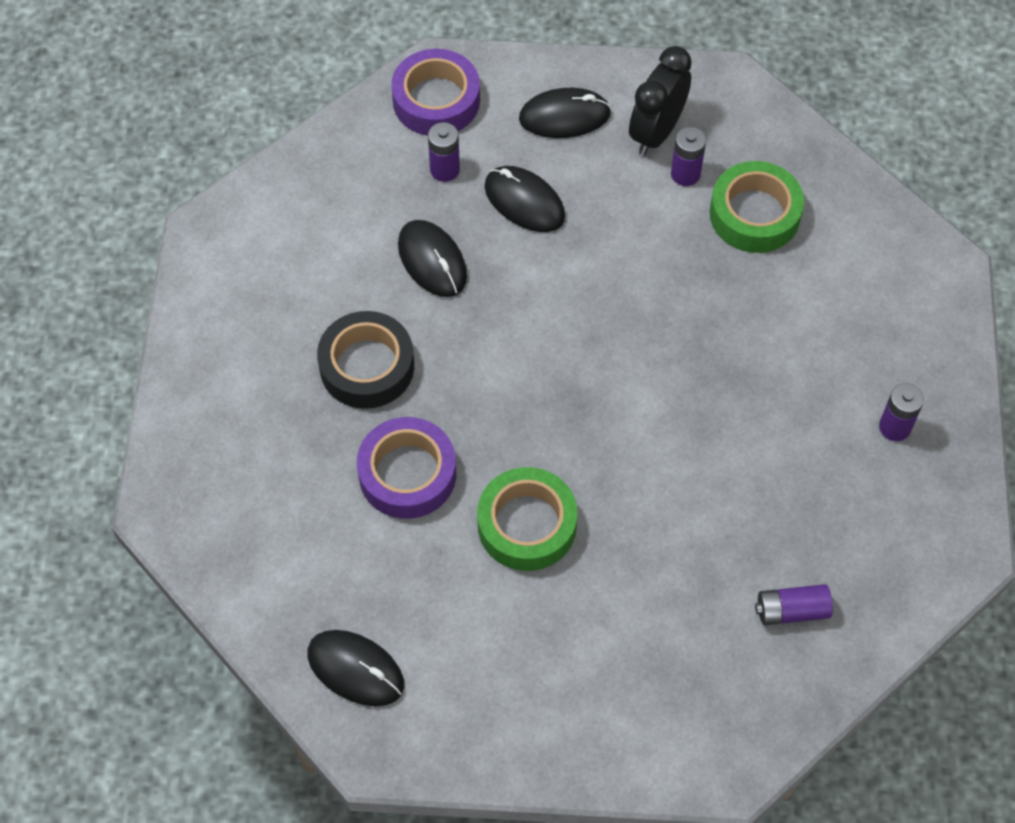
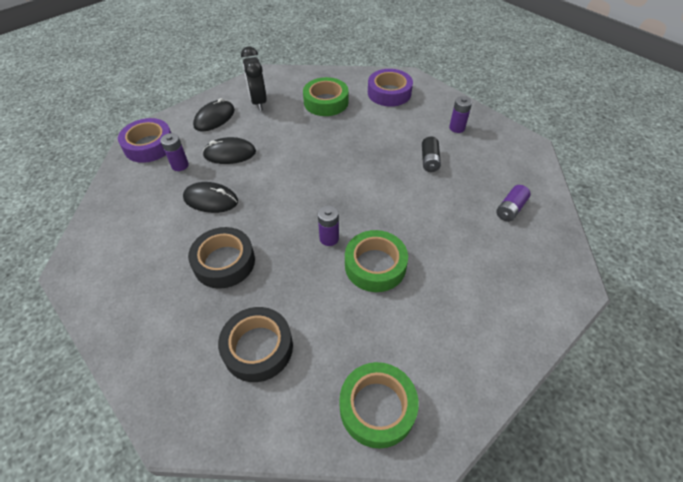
camera: 45 degrees left, 10 degrees down
black mouse [307,630,404,706] -> green tape [339,362,419,449]
purple tape [357,417,456,519] -> purple tape moved to [368,69,413,107]
purple battery [671,127,706,186] -> purple battery moved to [318,205,339,246]
none -> black tape [218,307,293,382]
none -> black battery [422,137,441,172]

